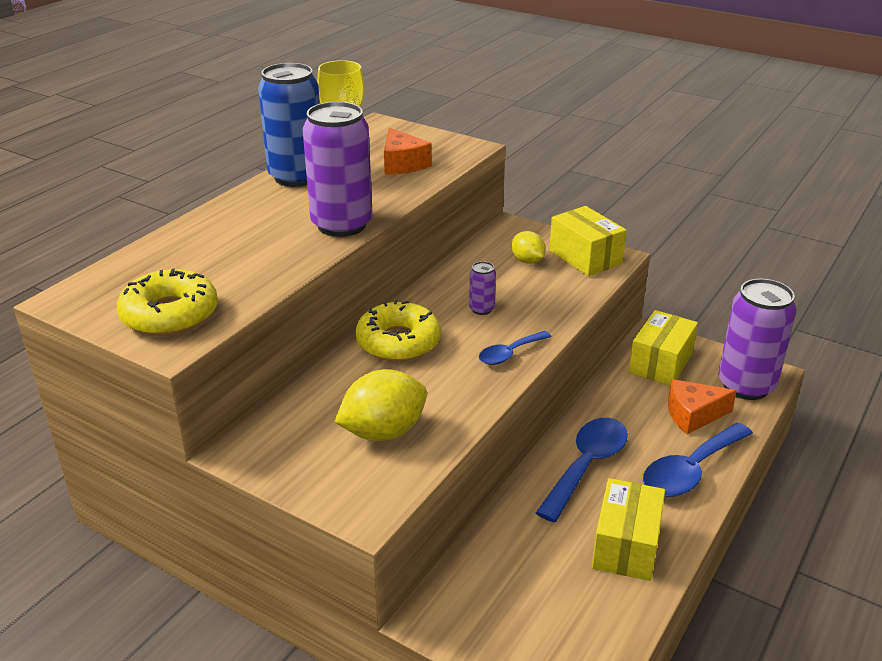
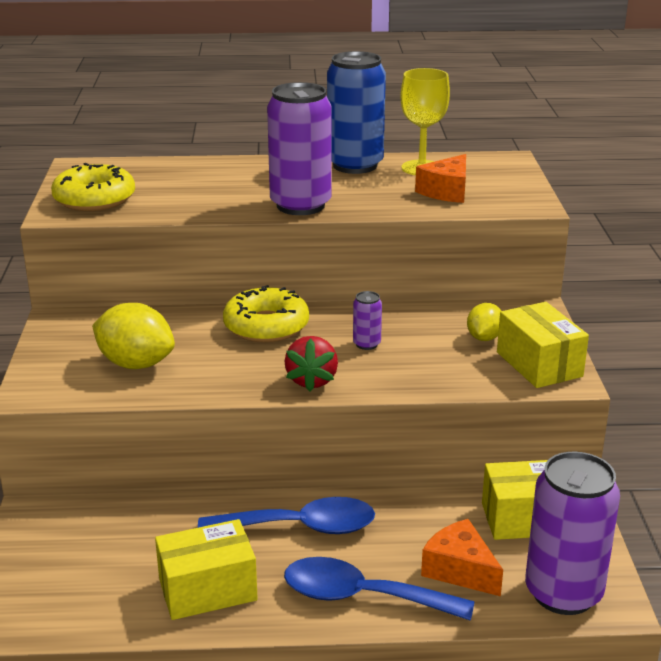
camera: 55 degrees right, 5 degrees down
blue spoon [479,331,552,365] -> red strawberry [285,336,338,392]
yellow box [549,206,627,276] -> yellow box turned 45 degrees counterclockwise [497,302,589,388]

